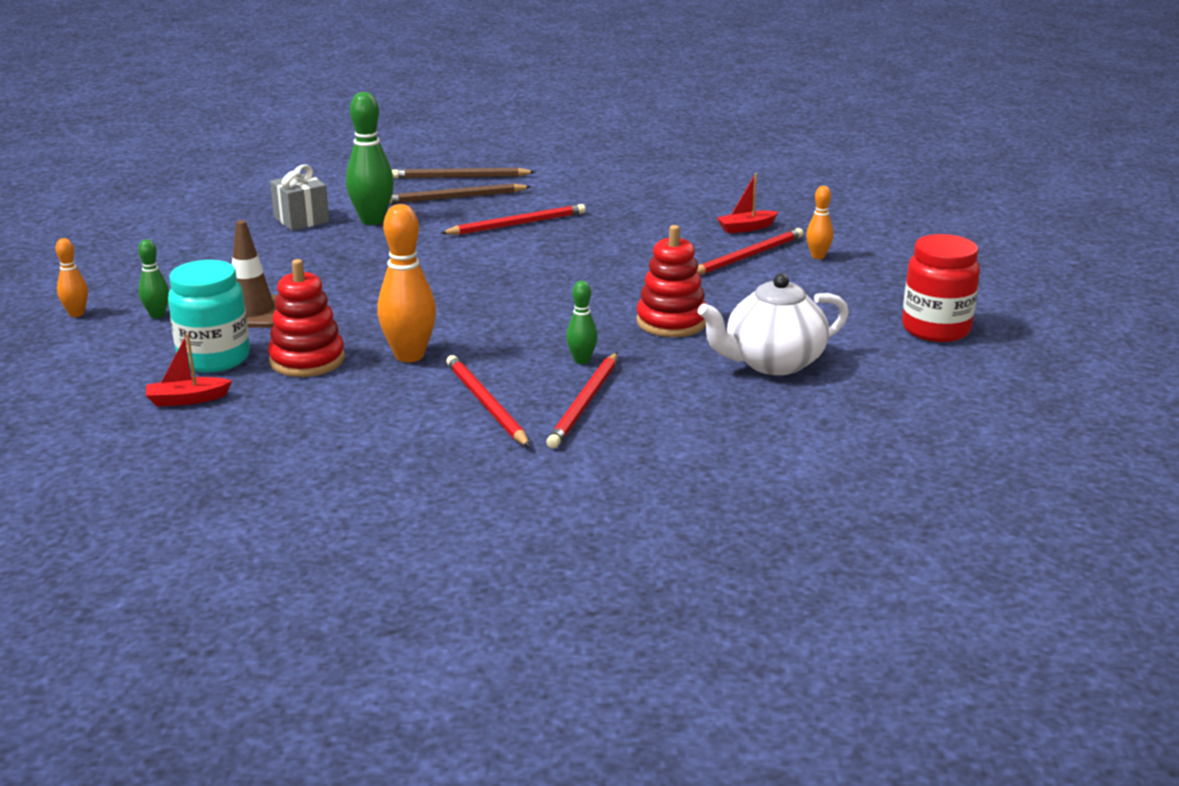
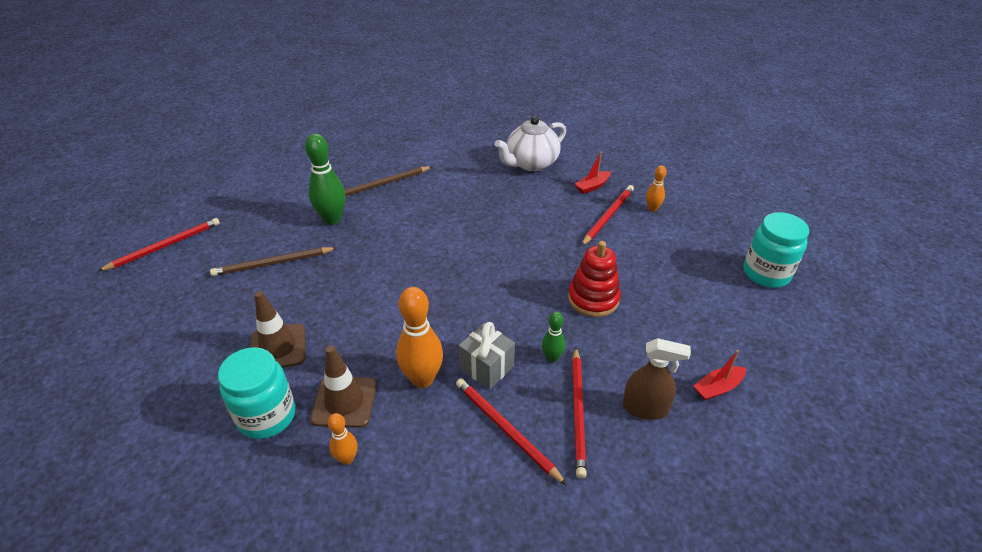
camera: 15 degrees left, 15 degrees up
orange bowling pin [55,238,88,317] -> orange bowling pin moved to [328,413,358,465]
green bowling pin [138,239,169,319] -> none
red boat [146,333,232,406] -> red boat moved to [694,350,746,400]
red stacking toy [268,259,345,377] -> brown traffic cone [310,345,377,428]
grey gift [270,165,329,231] -> grey gift moved to [458,322,515,390]
brown pencil [392,168,535,179] -> brown pencil moved to [210,247,337,276]
red pencil [440,204,586,235] -> red pencil moved to [97,218,220,272]
white teapot [698,273,849,375] -> white teapot moved to [495,116,566,171]
red jar [902,234,980,342] -> turquoise jar [743,212,809,288]
none -> brown spray bottle [623,338,691,420]

